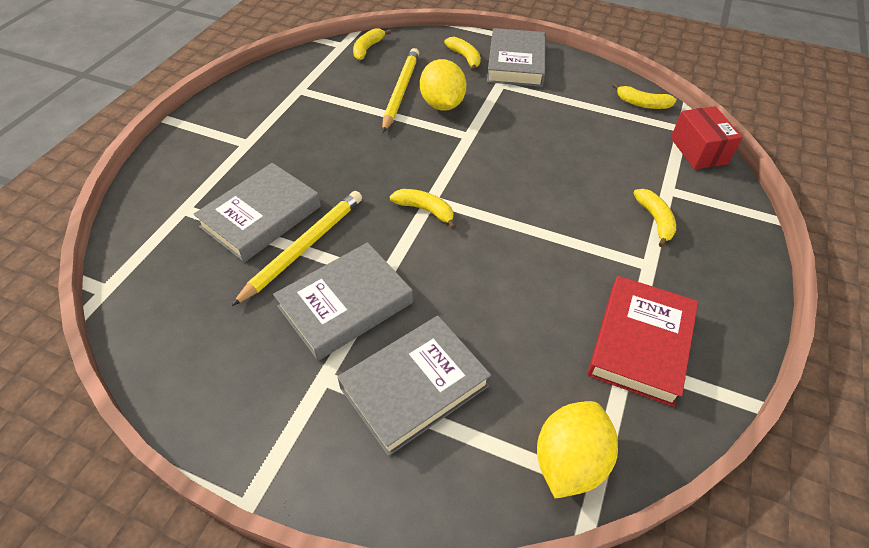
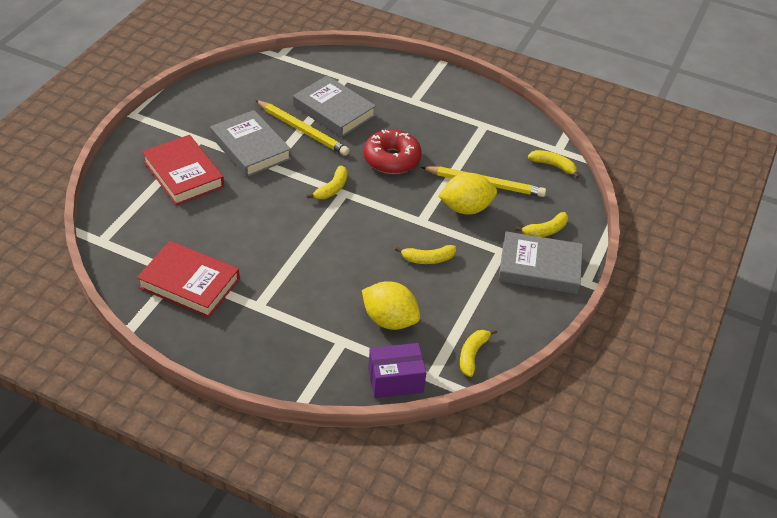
camera: 90 degrees right, 5 degrees down
grey book [337,316,491,456] -> red book [142,135,224,205]
yellow lemon [537,401,618,499] -> yellow lemon moved to [362,281,420,330]
yellow banana [633,189,676,247] -> yellow banana moved to [395,245,456,264]
red box [671,106,743,169] -> purple box [368,343,426,398]
none -> red donut [364,129,422,174]

